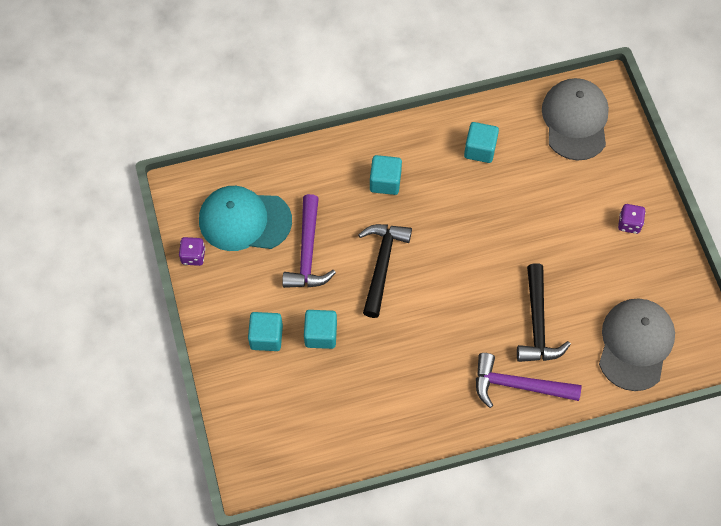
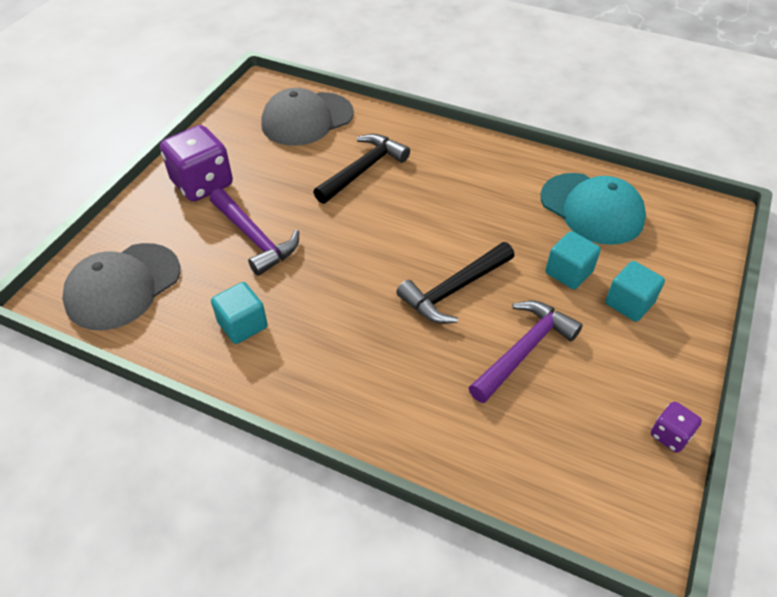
camera: 140 degrees left, 15 degrees down
turquoise cap [199,186,292,251] -> turquoise cap moved to [541,173,646,245]
turquoise cube [370,155,402,195] -> none
purple hammer [476,353,581,408] -> purple hammer moved to [210,188,299,276]
purple dice [618,204,646,234] -> purple dice [160,125,233,202], size x2.04

